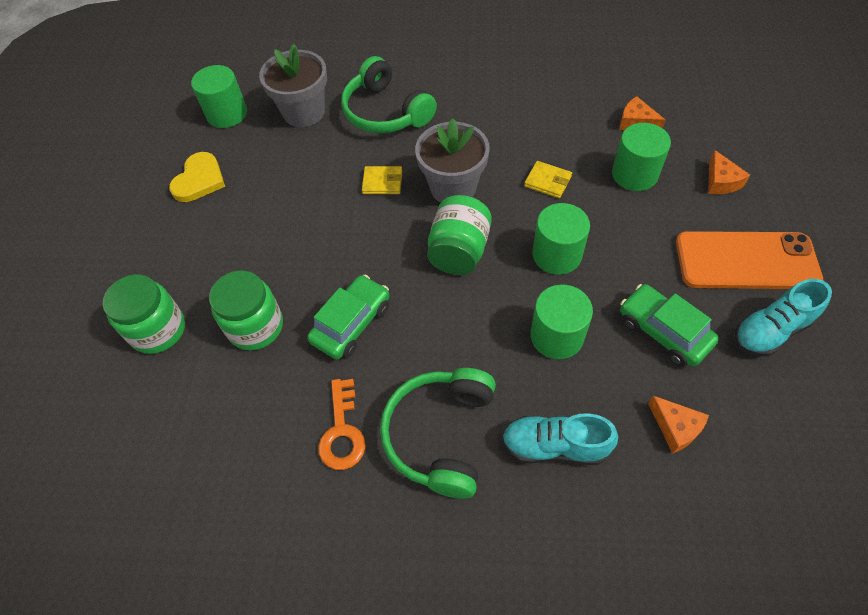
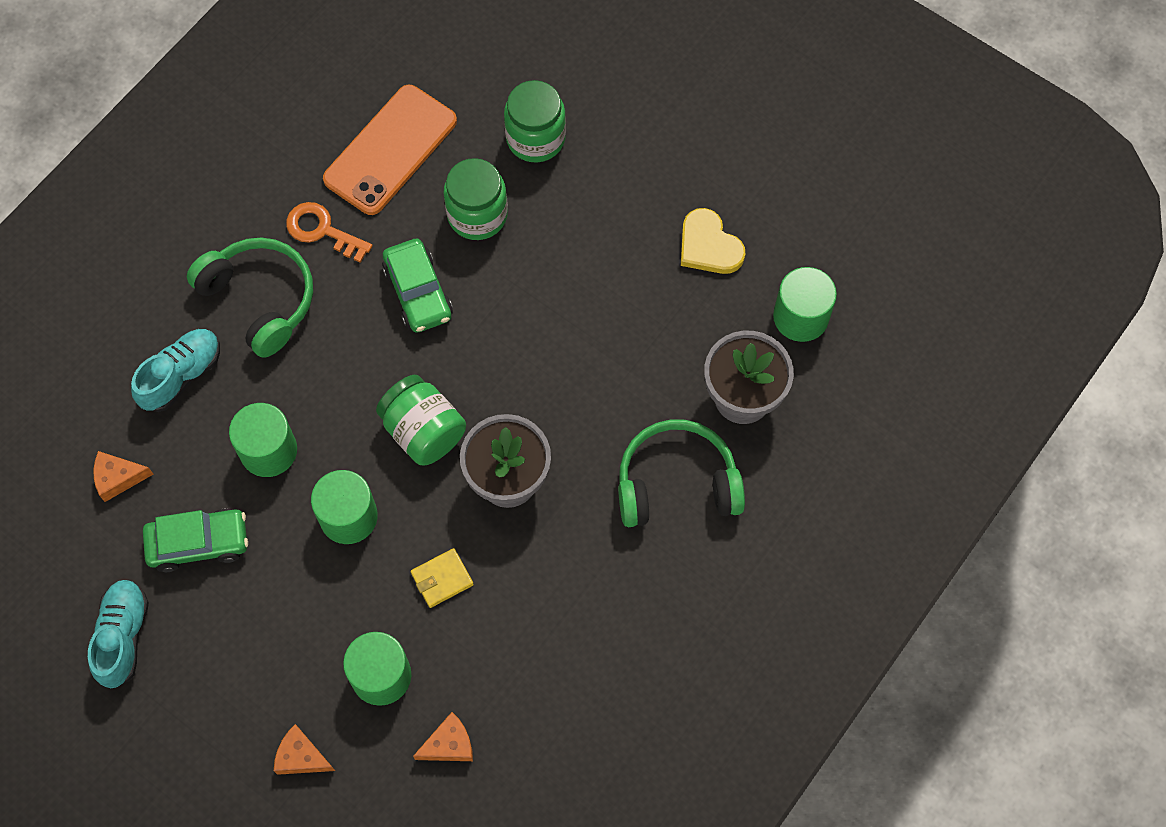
camera: 120 degrees right, 10 degrees up
yellow wallet [362,166,402,194] -> none
orange phone [676,231,823,289] -> orange phone moved to [323,85,457,215]

